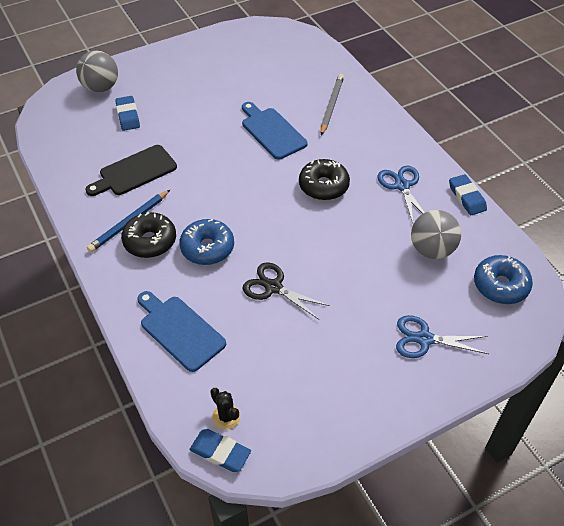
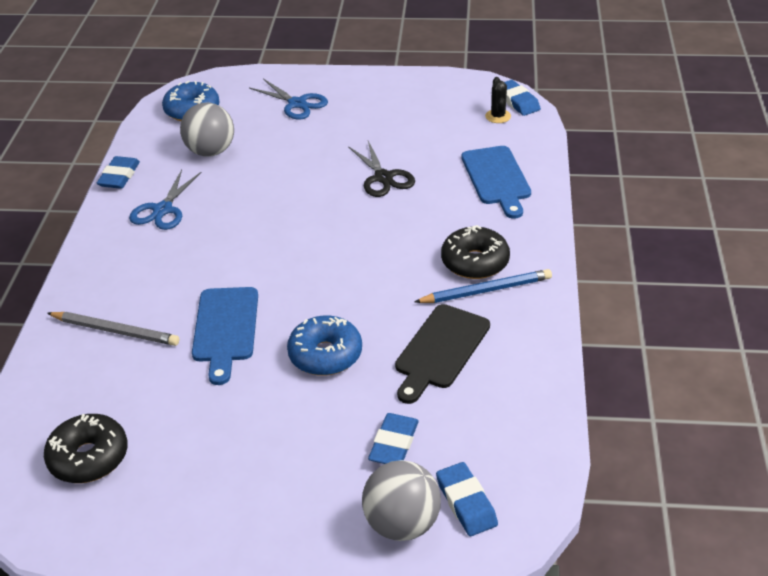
camera: 145 degrees left, 10 degrees down
black cutting board [85,145,177,196] -> black cutting board turned 120 degrees clockwise [395,304,490,404]
blue donut [179,219,234,265] -> blue donut moved to [287,316,362,376]
black donut [299,159,350,200] -> black donut moved to [44,414,128,483]
grey pencil [321,74,344,135] -> grey pencil turned 120 degrees counterclockwise [47,312,179,346]
none -> blue eraser [436,462,498,536]

